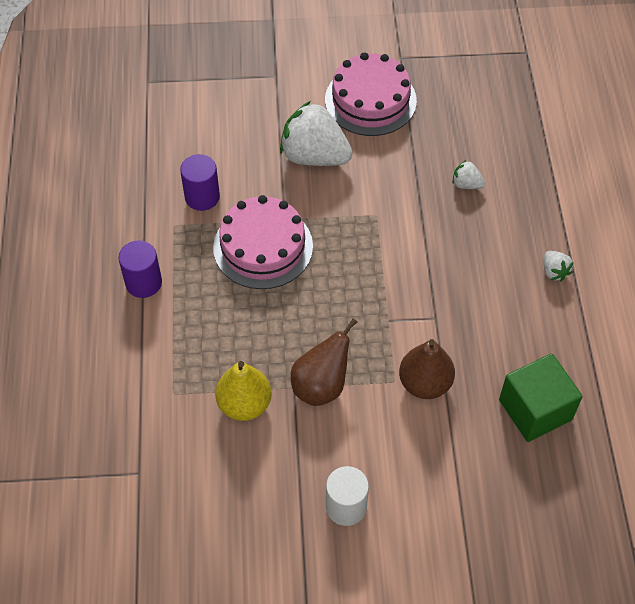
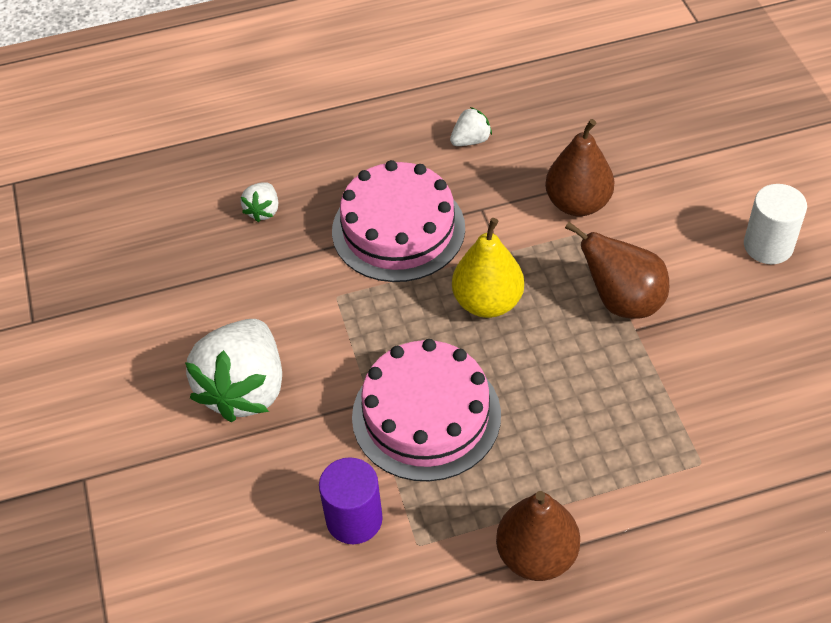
camera: 100 degrees left, 5 degrees down
purple cylinder [118,240,162,298] -> brown pear [496,491,580,581]
yellow pear [215,361,272,421] -> yellow pear moved to [452,218,524,318]
pink cake [325,52,417,136] -> pink cake moved to [332,160,465,282]
green cube [499,353,583,442] -> none
white strawberry [544,251,573,281] -> white strawberry moved to [450,107,492,146]

